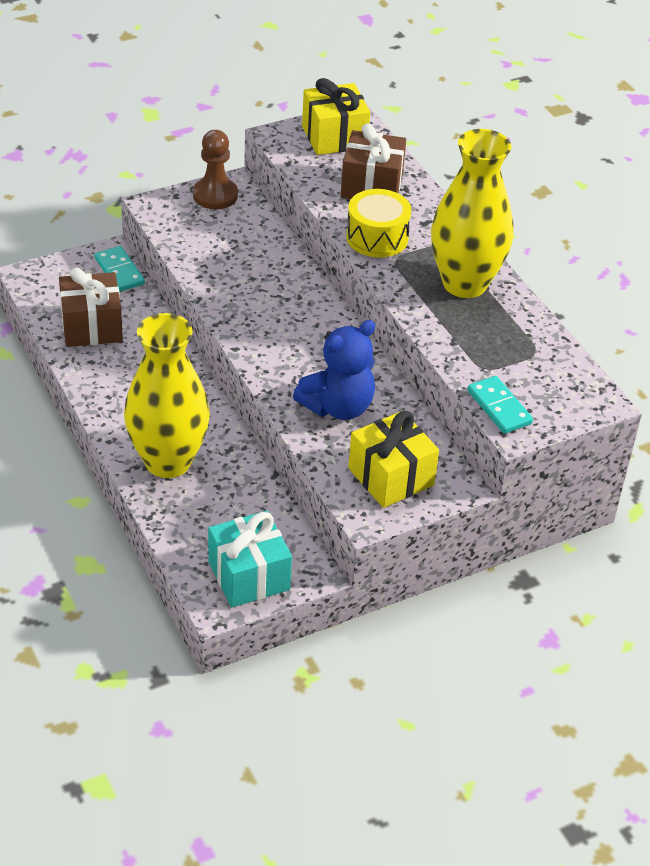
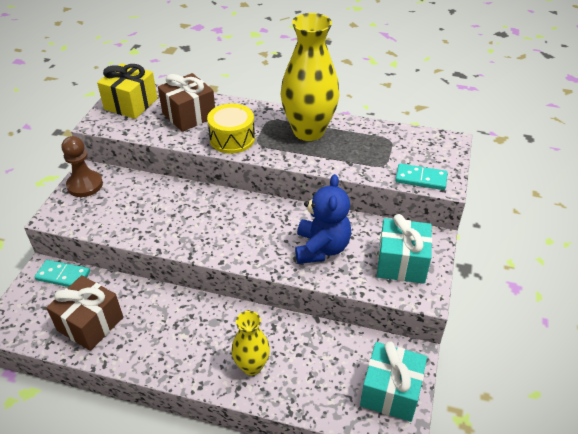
camera: 45 degrees left, 0 degrees up
yellow vase [124,313,210,478] -> yellow vase [232,311,270,376], size x0.54
yellow gift [348,411,439,508] -> turquoise gift [377,214,432,284]

